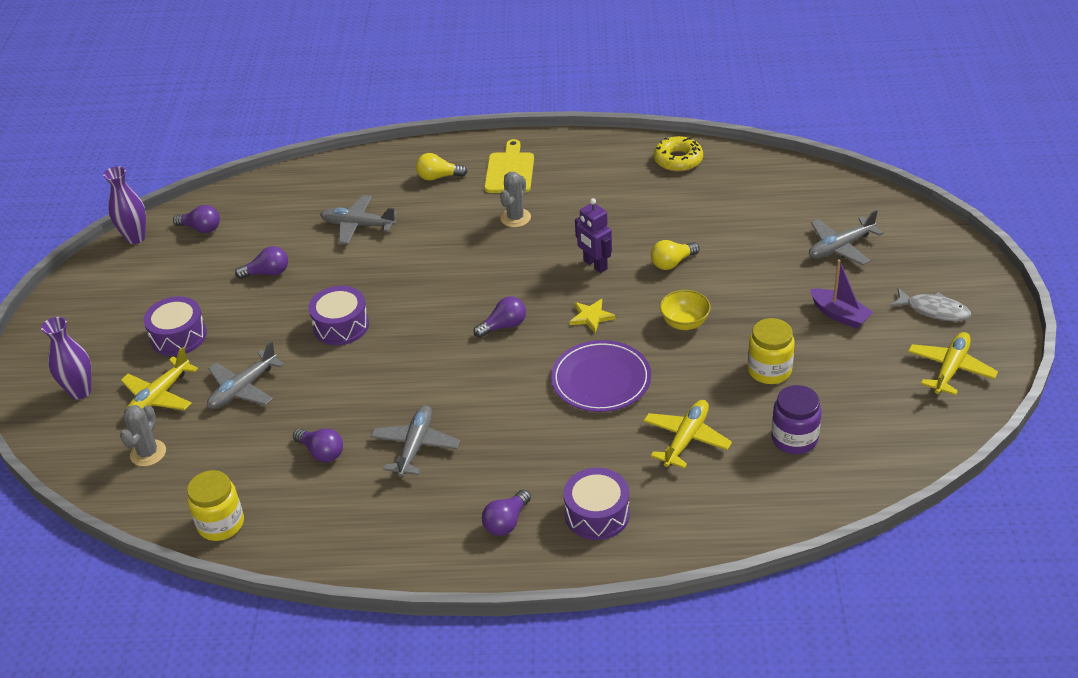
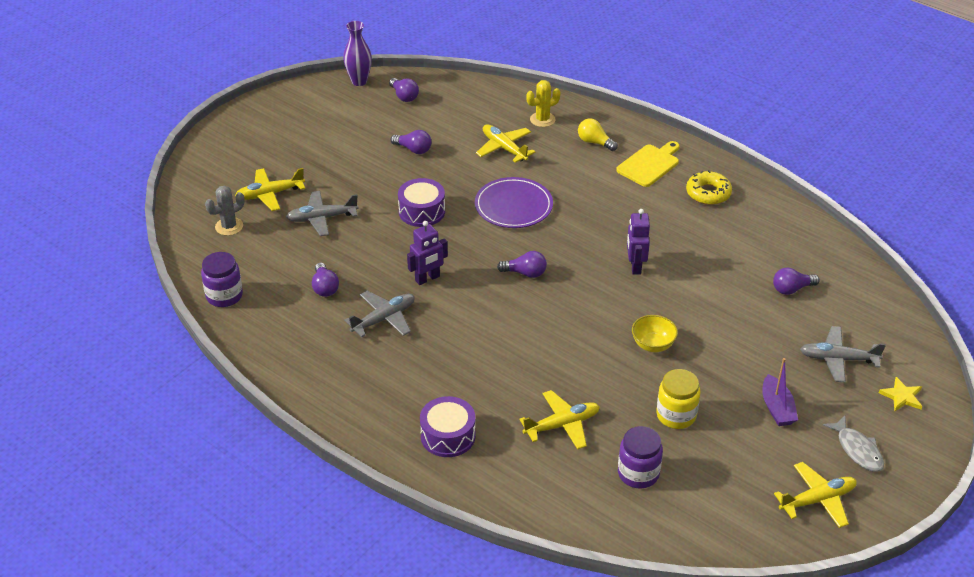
camera: 35 degrees right, 0 degrees up
purple vase [41,317,92,399] -> none
purple drum [144,296,207,356] -> none
yellow jar [187,470,244,541] -> purple jar [201,252,243,307]
grey plane [320,195,398,244] -> yellow plane [476,124,535,163]
purple light bulb [482,490,531,536] -> purple light bulb moved to [773,268,820,295]
grey cactus [500,172,531,227] -> none
purple plate [551,340,651,412] -> purple plate moved to [475,177,553,228]
yellow star [569,299,616,333] -> yellow star moved to [879,377,922,411]
yellow light bulb [651,240,700,270] -> none
yellow donut [654,136,703,172] -> yellow donut moved to [686,170,732,205]
none -> purple robot [407,221,448,285]
none -> yellow cactus [526,80,561,127]

